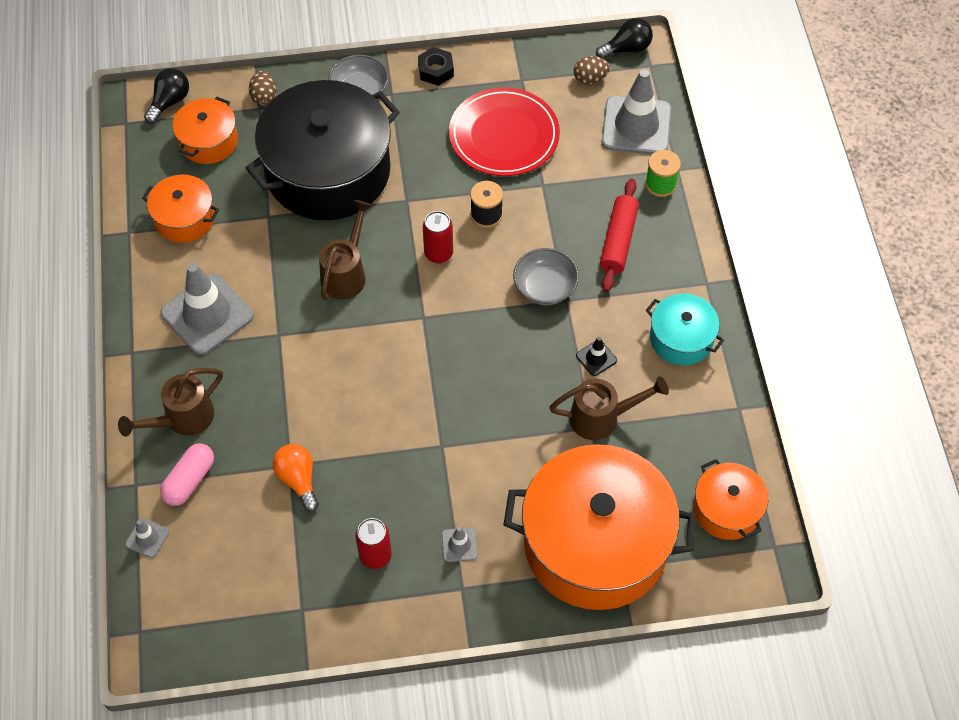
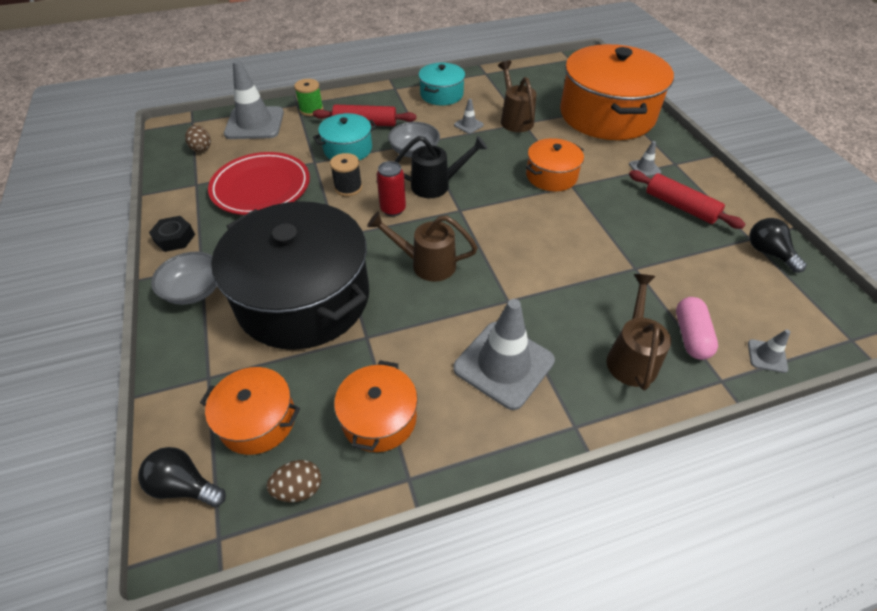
camera: 100 degrees left, 10 degrees down
brown watering can [118,368,223,436] -> brown watering can turned 120 degrees counterclockwise [607,274,671,390]
pink capsule [160,443,214,506] -> pink capsule turned 75 degrees clockwise [676,297,718,360]
brown egg [249,71,277,106] -> brown egg moved to [267,460,321,502]
orange light bulb [272,444,319,512] -> none
red can [355,518,392,569] -> red rolling pin [629,170,746,229]
black traffic cone [576,337,617,376] -> grey traffic cone [454,99,484,134]
black light bulb [596,18,653,59] -> black light bulb moved to [749,218,807,273]
orange pot [693,459,768,540] -> orange pot moved to [526,138,584,191]
none -> turquoise pot [313,113,377,160]
none -> black watering can [394,136,488,198]

